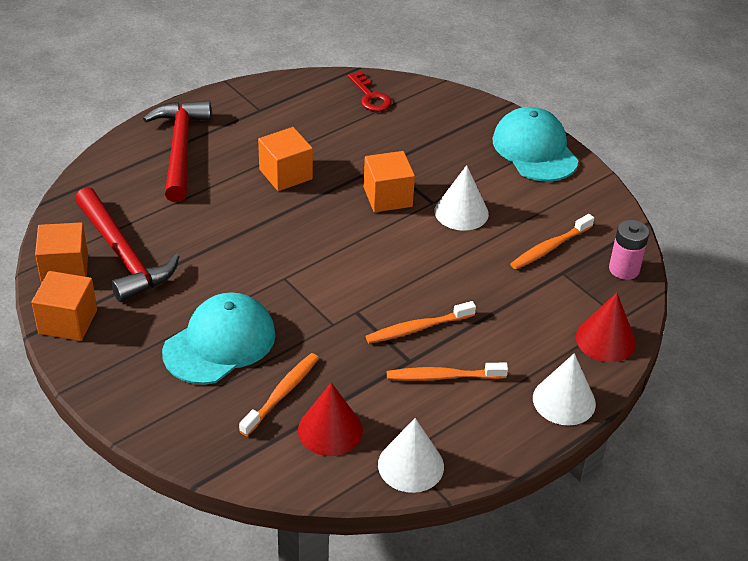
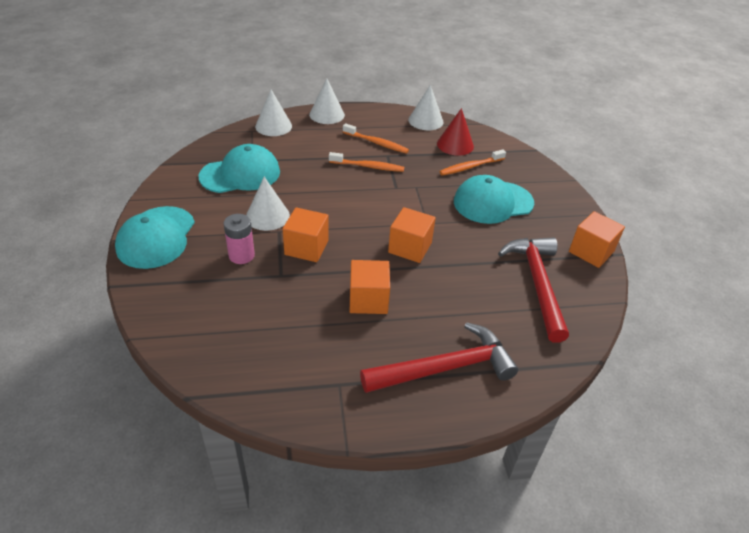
camera: 150 degrees left, 0 degrees up
orange cube [35,222,88,284] -> orange cube moved to [388,207,436,263]
red hammer [143,100,211,202] -> red hammer turned 135 degrees counterclockwise [360,322,518,393]
red key [348,71,392,111] -> none
orange toothbrush [510,214,594,269] -> turquoise cap [198,144,280,193]
red cone [576,293,636,362] -> white cone [255,90,292,136]
pink battery [609,220,649,280] -> pink battery moved to [223,214,255,264]

